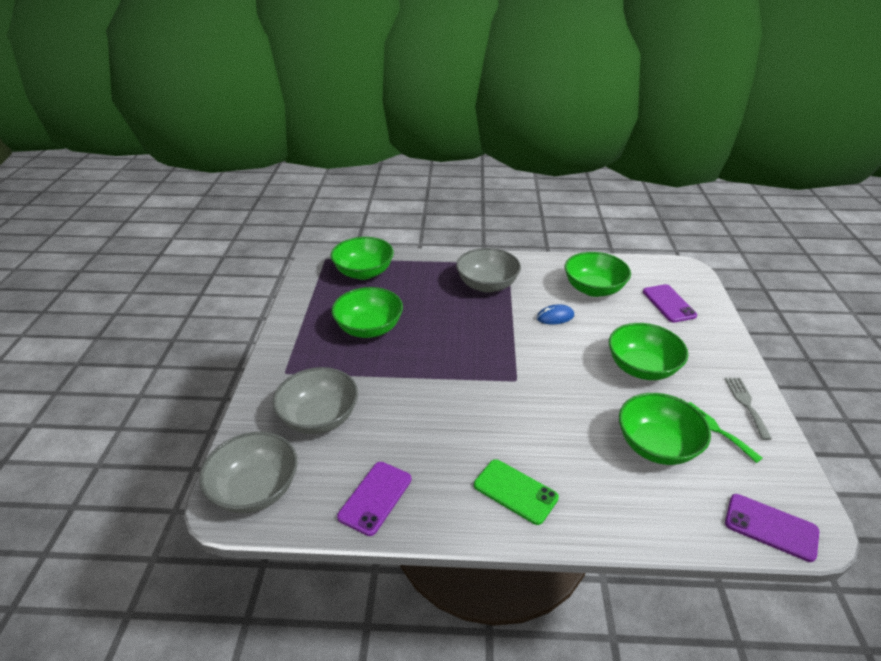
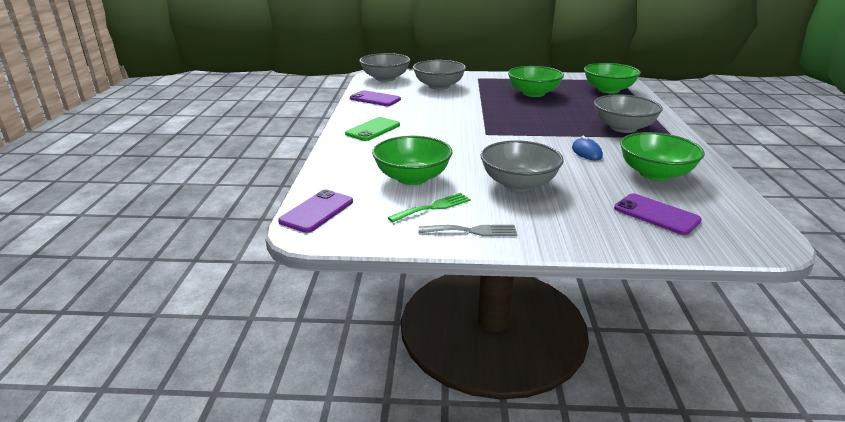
camera: 90 degrees right, 10 degrees down
green bowl [609,323,688,380] -> grey bowl [481,140,564,191]
purple phone [643,284,697,322] -> purple phone turned 60 degrees clockwise [614,194,702,235]

